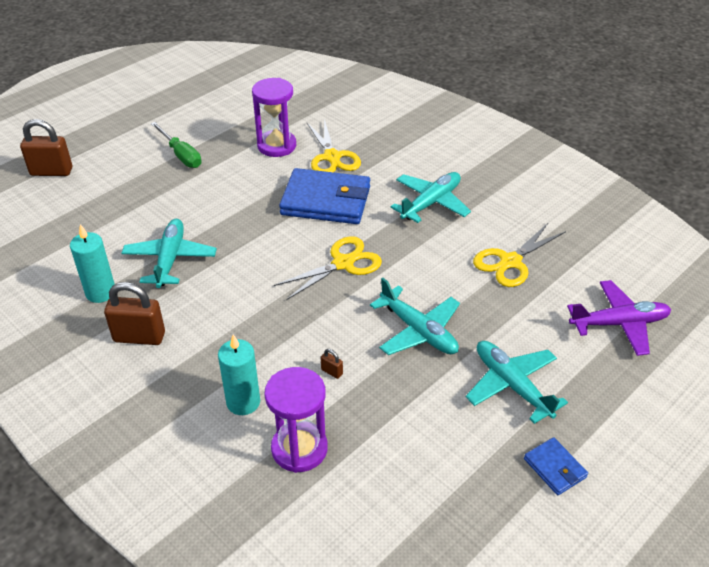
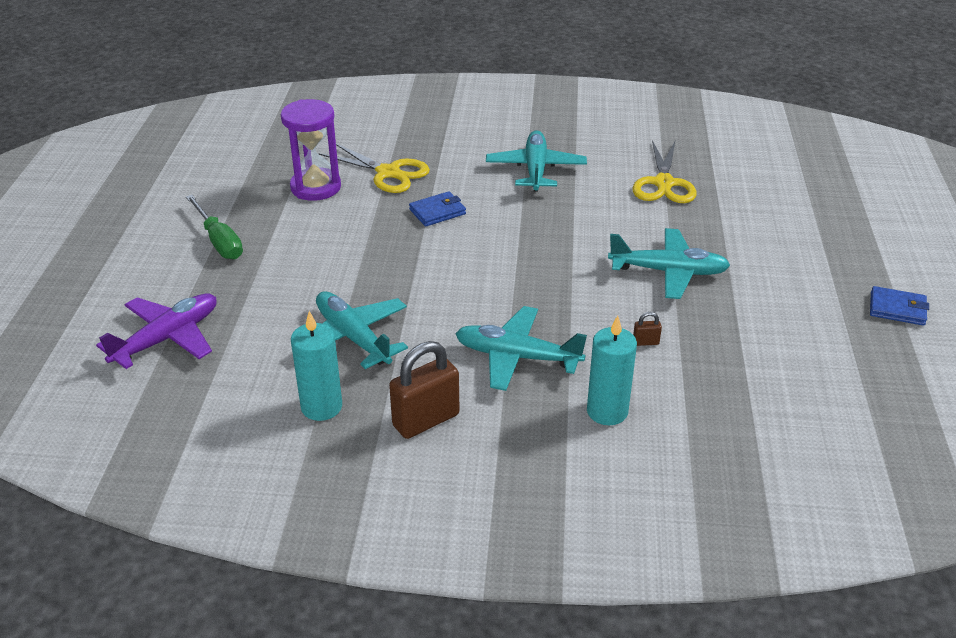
camera: 40 degrees left, 5 degrees down
brown padlock [20,119,72,176] -> none
green screwdriver [151,122,201,168] -> green screwdriver turned 45 degrees clockwise [186,195,243,259]
purple hourglass [264,367,328,473] -> none
yellow scissors [274,236,382,300] -> none
blue wallet [279,168,370,224] -> blue wallet [409,191,466,227], size x0.47
turquoise plane [466,341,568,424] -> turquoise plane moved to [455,306,587,391]
purple plane [567,280,671,356] -> purple plane moved to [96,293,217,369]

